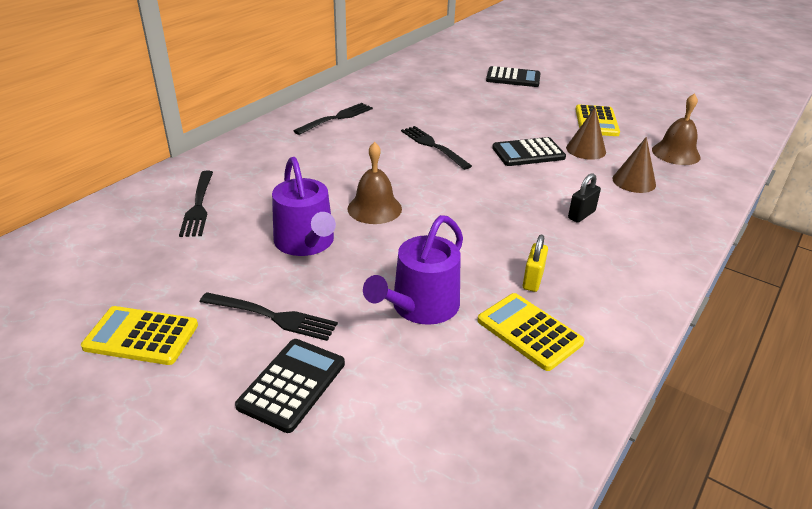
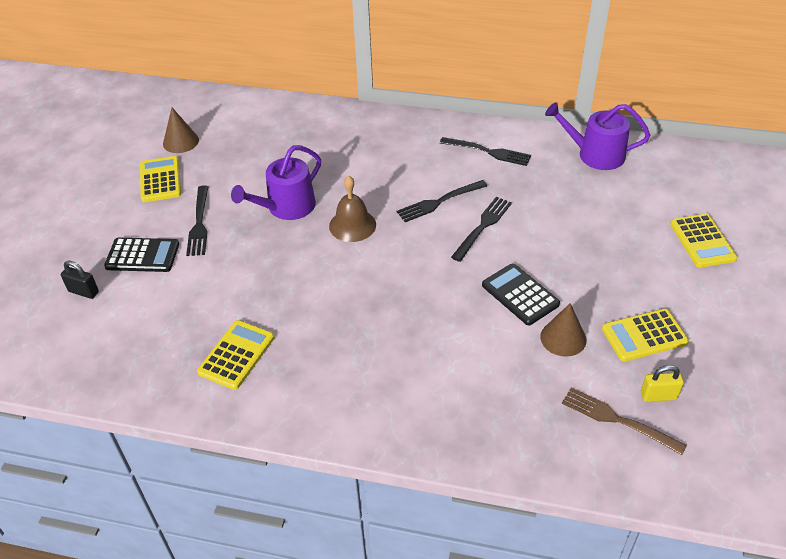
camera: 70 degrees right, 10 degrees up
black fork [179,171,213,237] -> black fork moved to [397,180,487,222]
purple watering can [363,215,463,325] -> purple watering can moved to [545,102,650,170]
black calculator [486,66,540,87] -> yellow calculator [670,214,737,268]
yellow padlock [523,235,548,292] -> yellow padlock moved to [641,365,684,402]
black padlock [568,173,601,223] -> black padlock moved to [61,261,99,299]
brown cone [613,137,656,193] -> brown cone moved to [163,108,199,153]
brown bell [652,93,701,165] -> brown fork [562,387,687,455]

